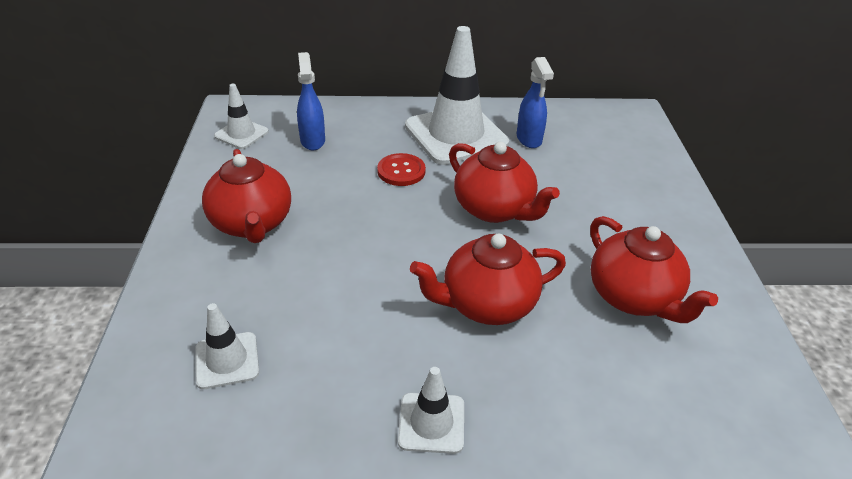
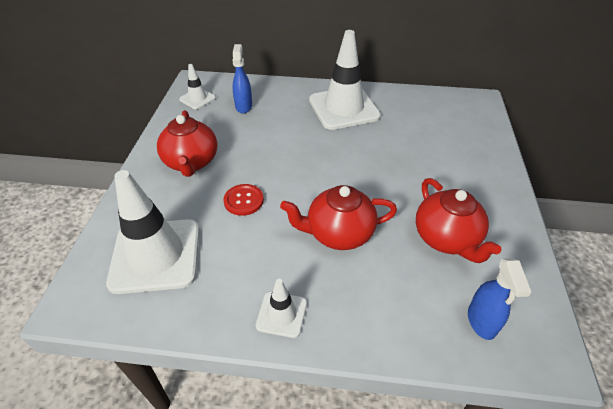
camera: 10 degrees right, 5 degrees up
white traffic cone [195,303,259,389] -> white traffic cone [106,170,199,294], size x2.06
red button [377,153,426,186] -> red button moved to [223,184,264,216]
red teapot [449,142,560,223] -> none
blue spray bottle [517,57,554,148] -> blue spray bottle moved to [468,258,531,340]

